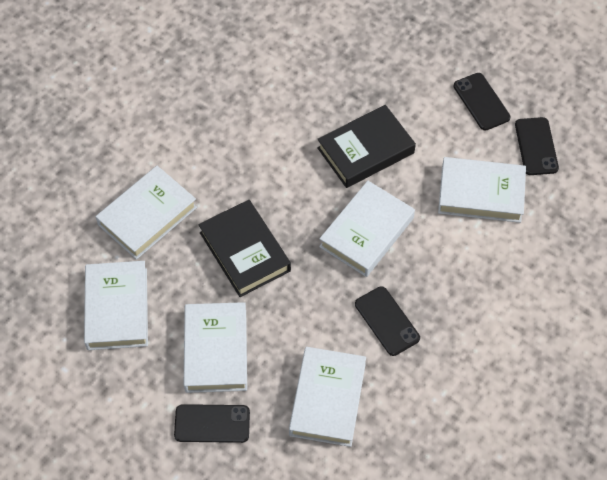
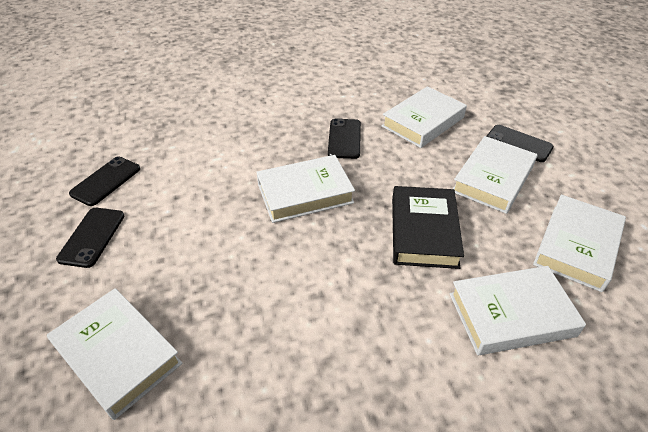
camera: 145 degrees left, 15 degrees down
black book [317,105,416,188] -> none
white book [438,157,526,223] -> white book moved to [47,288,182,420]

